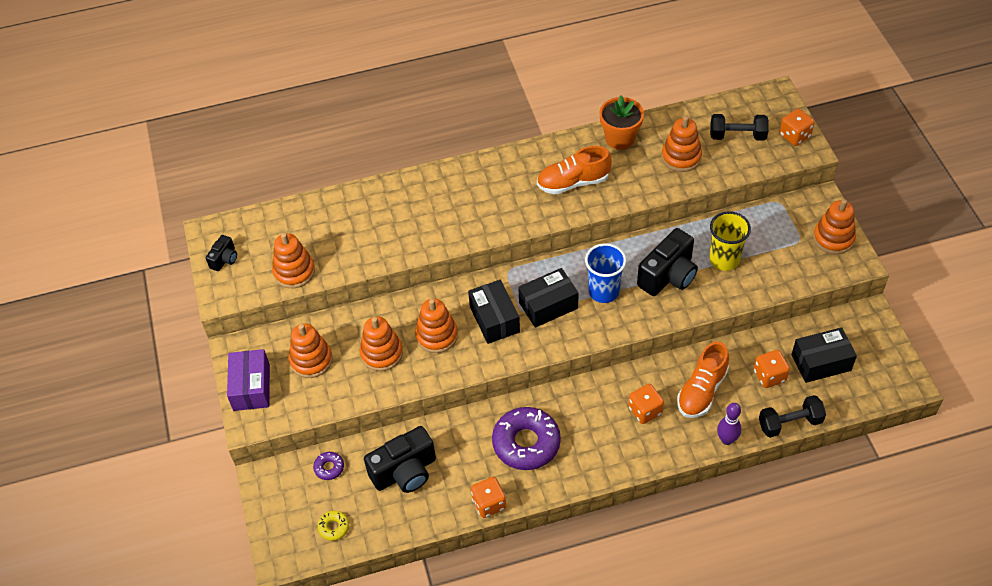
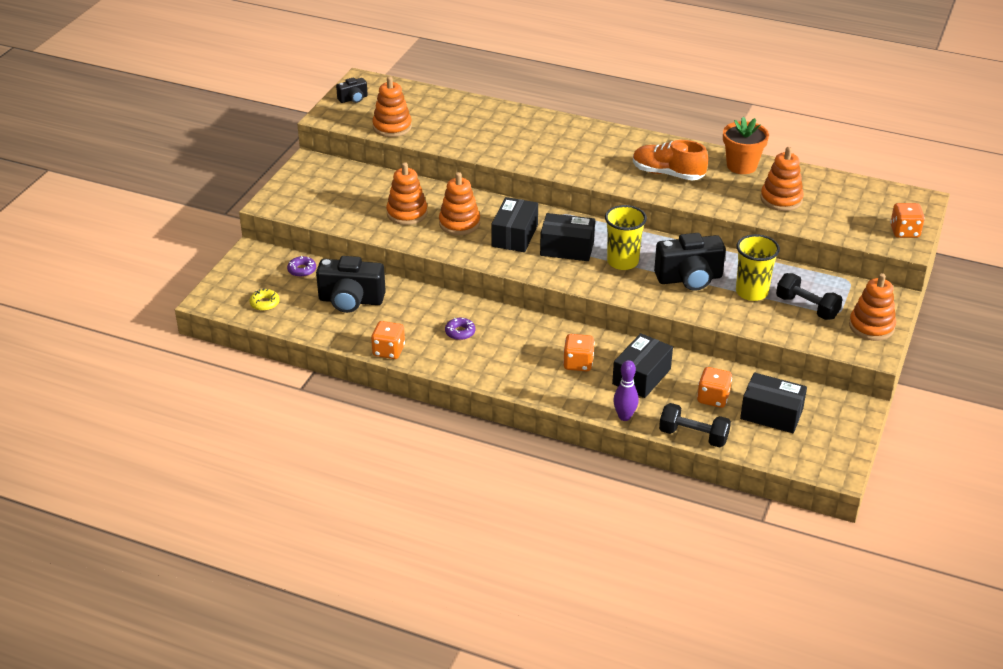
camera: 35 degrees right, 15 degrees down
purple box [227,349,270,411] -> none
orange stacking toy [289,323,333,378] -> none
purple donut [492,407,561,470] -> purple donut [445,318,475,340], size x0.45
blue cup [585,243,626,303] -> yellow cup [605,205,647,270]
orange shoe [677,341,729,418] -> black box [612,333,673,398]
black dumbbell [710,114,769,141] -> black dumbbell moved to [776,273,843,320]

